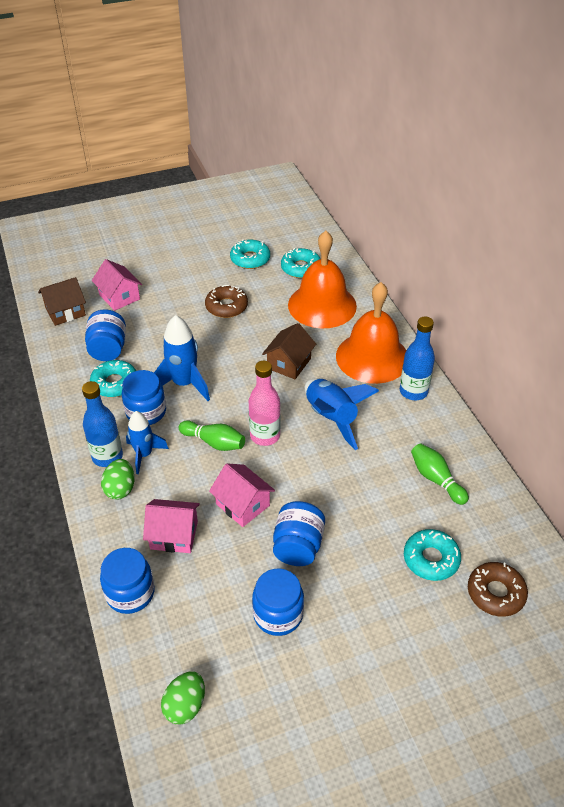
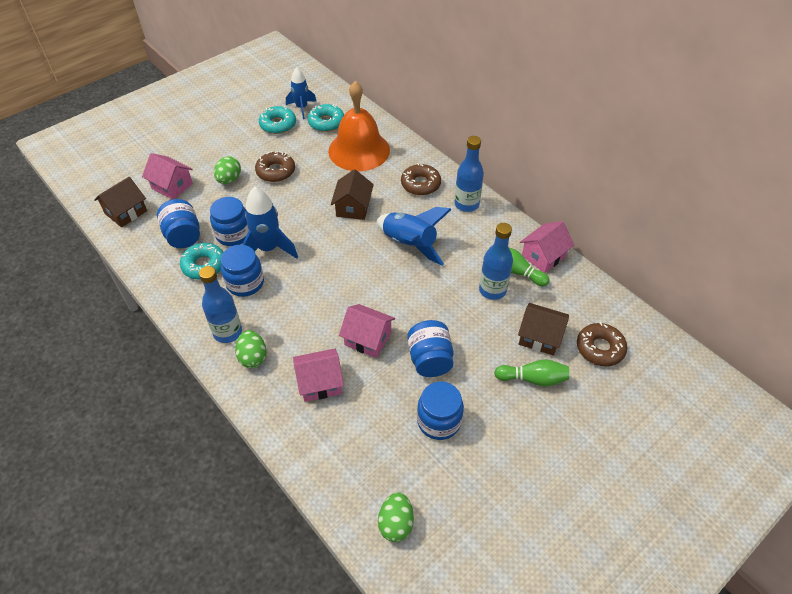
camera: 20 degrees left, 5 degrees up
blue jar [100,548,154,614] -> blue jar moved to [210,197,249,246]
blue rocket [126,411,169,474] -> blue rocket moved to [286,67,317,119]
green bowling pin [179,420,245,451] -> green bowling pin moved to [494,359,569,387]
pink bottle [249,361,280,446] -> none
orange bell [336,282,407,384] -> brown donut [401,163,441,195]
turquoise donut [404,529,461,581] -> brown house [518,303,569,356]
none -> green egg [214,156,241,184]
none -> blue bottle [479,223,513,300]
none -> pink house [520,221,574,273]

